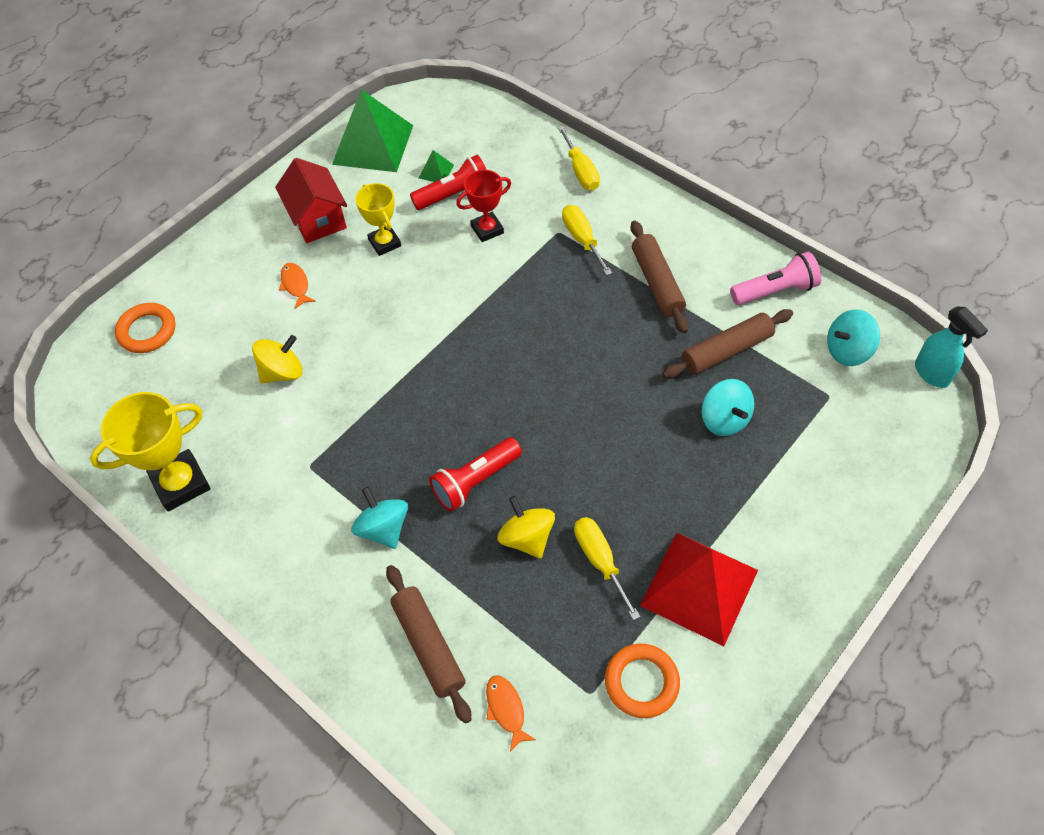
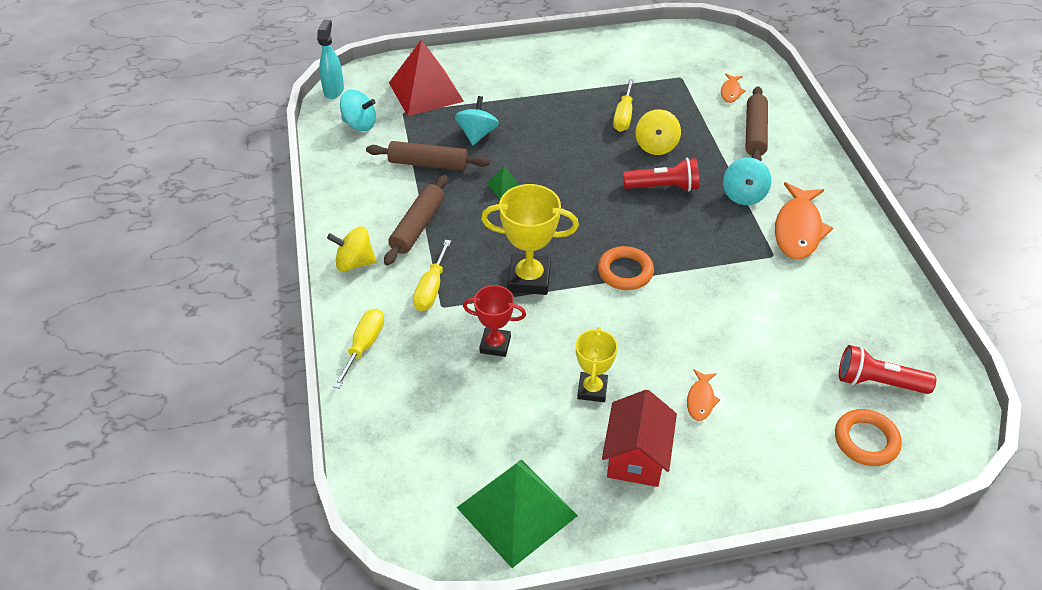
camera: 145 degrees left, 10 degrees down
yellow trophy [90,392,210,511] -> yellow trophy moved to [481,184,579,295]
yellow spinning top [252,335,303,384] -> yellow spinning top moved to [327,226,377,272]
red flashlight [410,155,486,210] -> red flashlight moved to [839,345,936,394]
green pyramid [419,150,454,182] -> green pyramid moved to [486,166,519,199]
orange ring [605,644,680,718] -> orange ring moved to [598,246,654,290]
red pyramid [640,533,758,646] -> red pyramid moved to [389,39,464,116]
pink flashlight [730,252,821,305] -> none
none -> orange fish [775,182,833,259]

